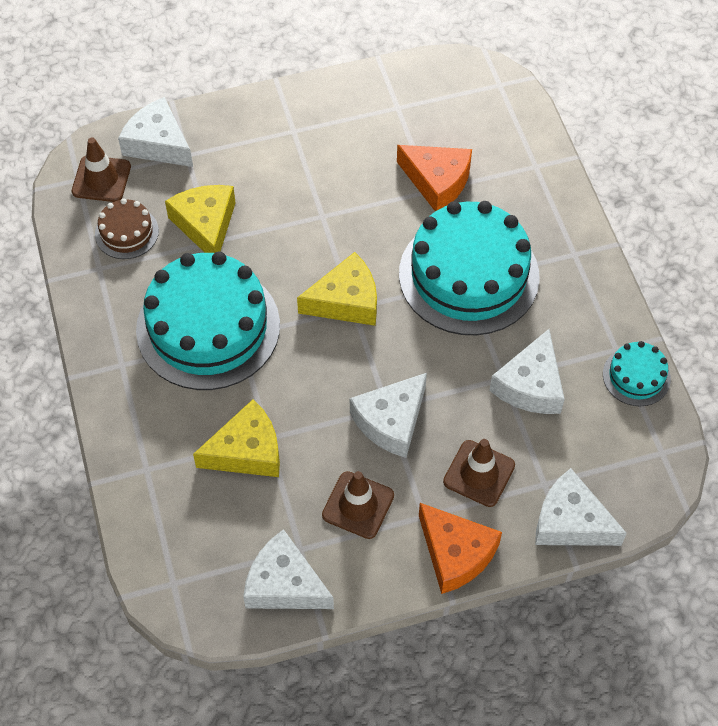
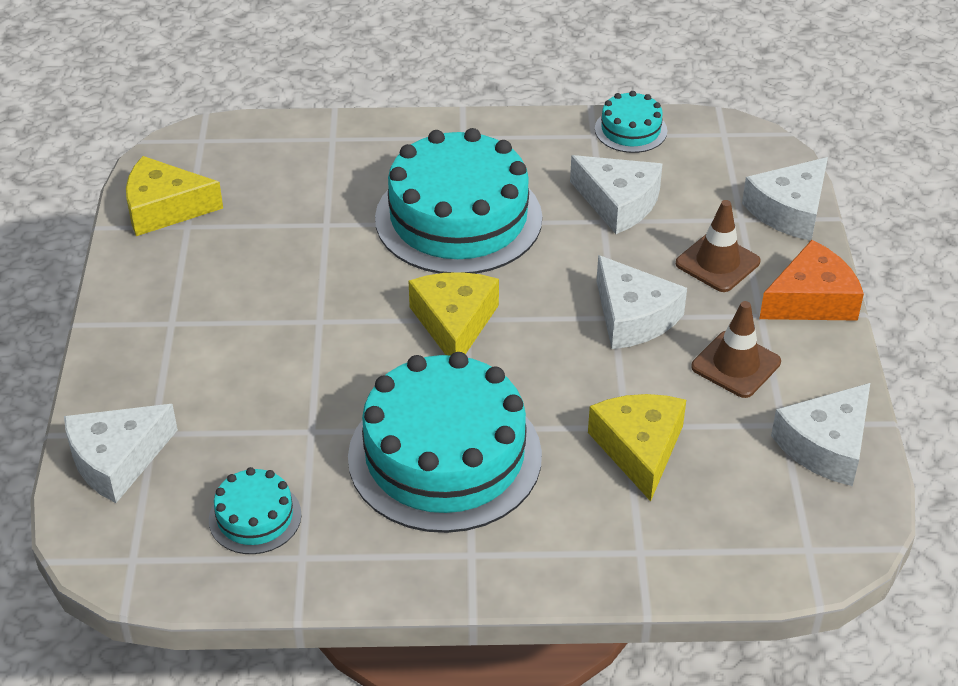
camera: 75 degrees left, 15 degrees down
brown traffic cone [72,137,131,202] -> none
brown cake [95,198,159,259] -> turquoise cake [209,467,302,554]
yellow cheese [165,185,236,253] -> yellow cheese moved to [126,156,223,236]
orange cheese [397,145,472,211] -> none

